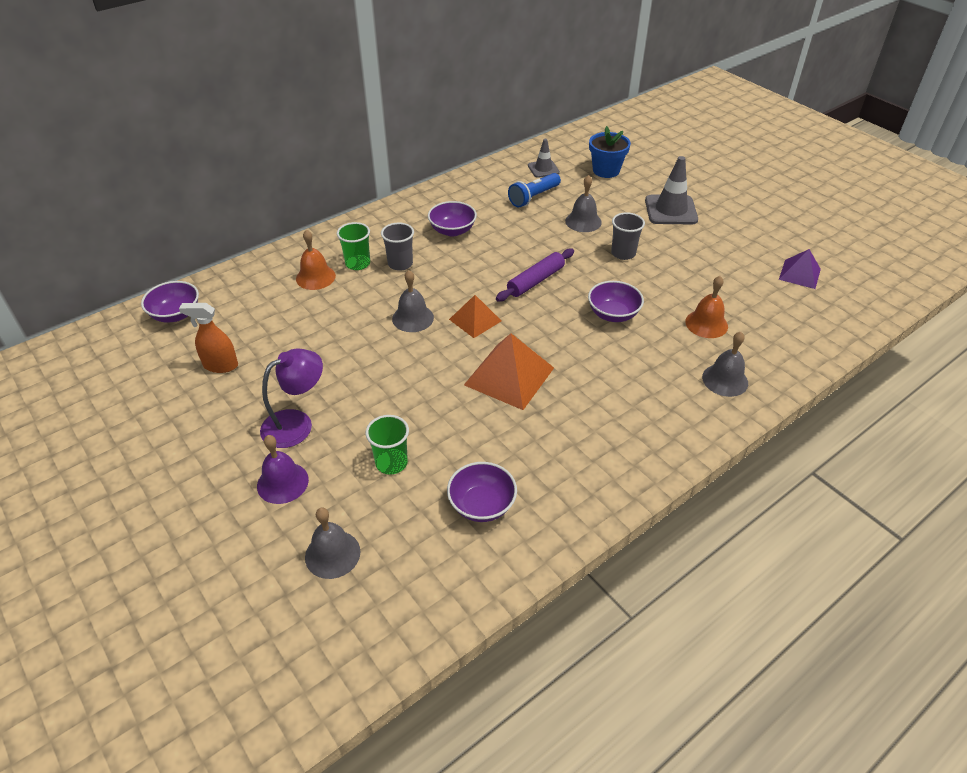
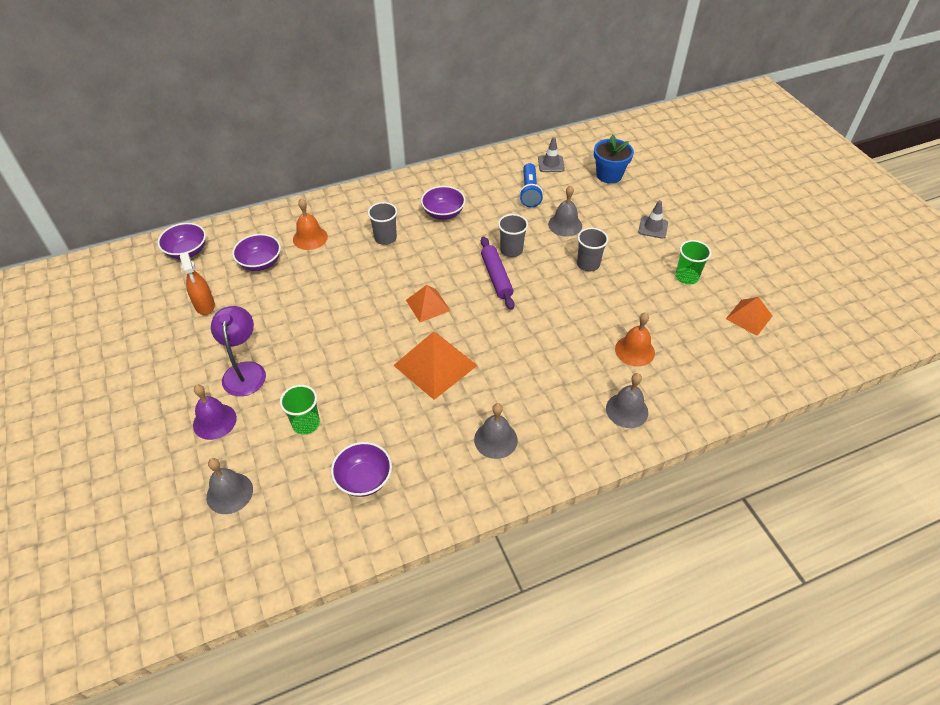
camera: 15 degrees right, 5 degrees up
orange spray bottle [179,303,238,373] -> orange spray bottle turned 135 degrees counterclockwise [180,253,215,315]
purple lamp [260,349,323,448] -> purple lamp turned 75 degrees counterclockwise [211,306,266,396]
green cup [337,222,370,270] -> green cup moved to [675,240,712,284]
grey bell [392,270,434,332] -> grey bell moved to [474,403,518,459]
purple rolling pin [496,248,574,302] -> purple rolling pin turned 75 degrees counterclockwise [481,237,514,310]
blue flashlight [508,173,561,207] -> blue flashlight turned 60 degrees counterclockwise [519,163,543,207]
purple bowl [588,281,644,322] -> purple bowl moved to [232,234,281,271]
grey traffic cone [645,156,698,224] -> grey traffic cone [638,200,668,239], size x0.59
purple pyramid [779,249,821,289] -> orange pyramid [726,297,773,336]
none -> grey cup [498,214,528,257]

